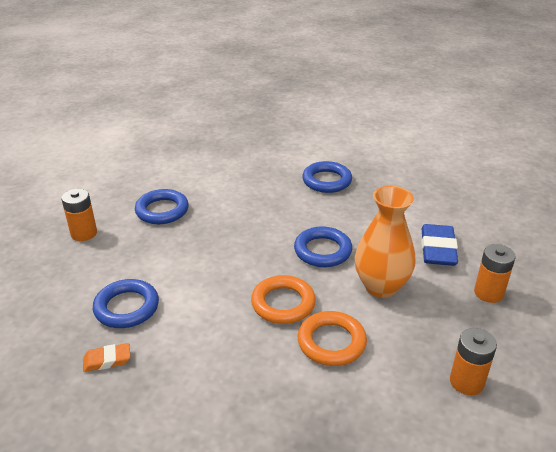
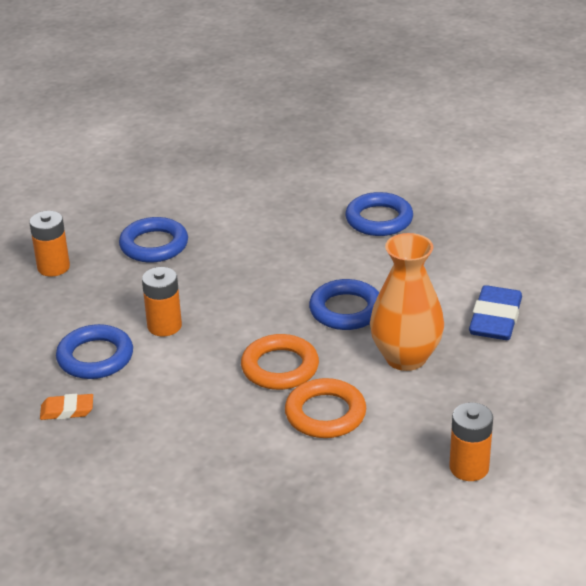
camera: 10 degrees right, 0 degrees up
orange battery [474,244,516,303] -> orange battery moved to [142,267,182,337]

